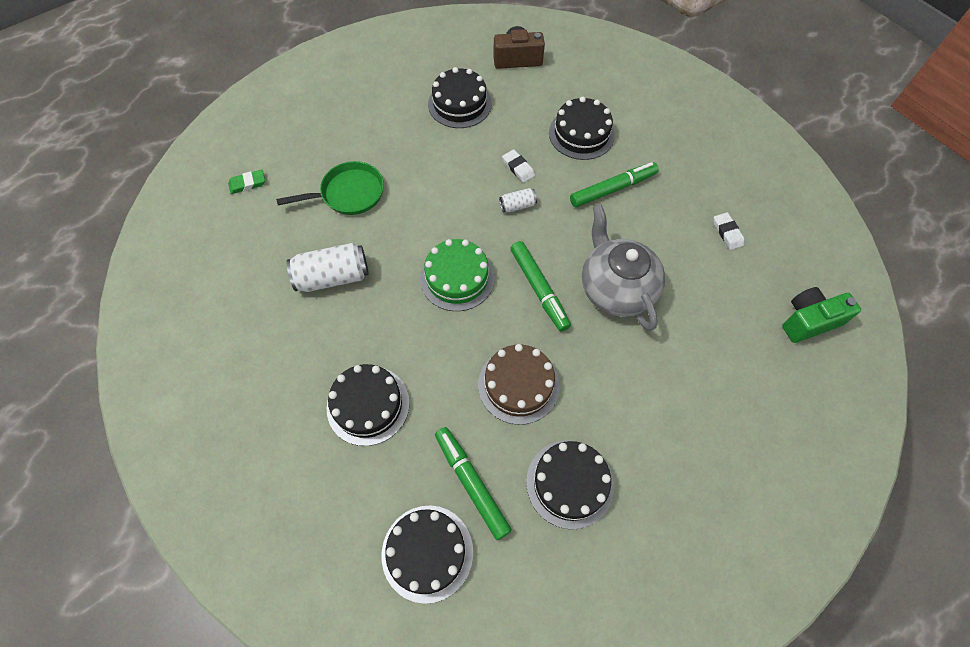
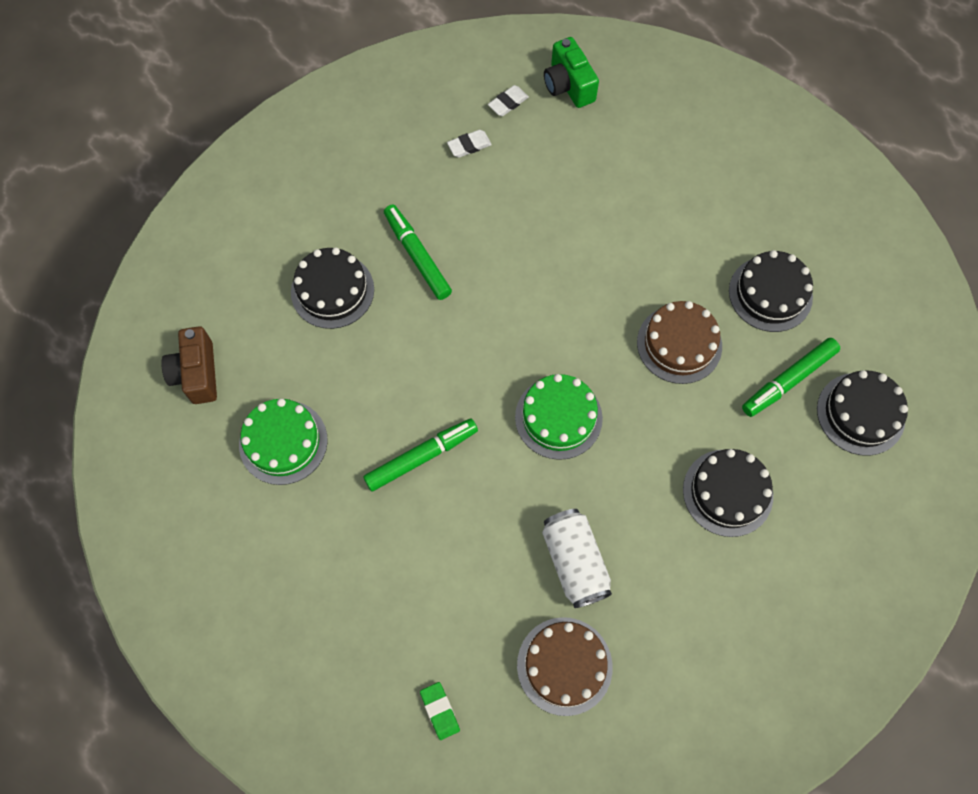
camera: 95 degrees left, 5 degrees up
green pan [276,161,384,215] -> none
black cake [428,67,492,128] -> green cake [239,399,328,485]
white can [499,188,537,213] -> none
white eraser [502,149,535,183] -> white eraser moved to [488,85,529,116]
green marker [510,241,571,332] -> green marker moved to [363,419,478,491]
grey teapot [582,204,665,331] -> none
none -> brown cake [517,617,613,716]

